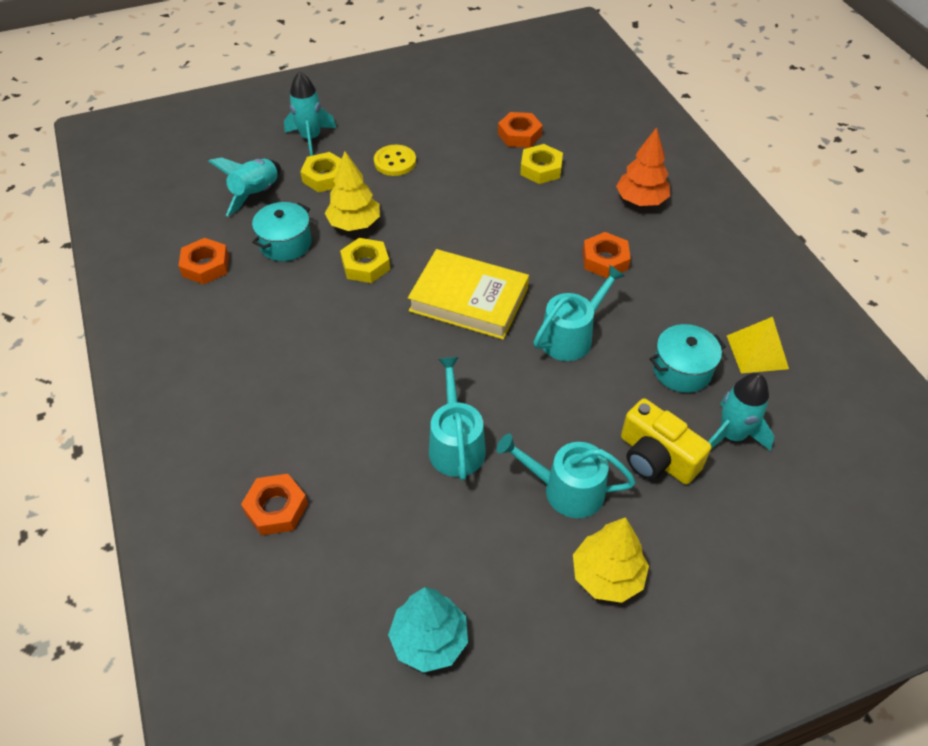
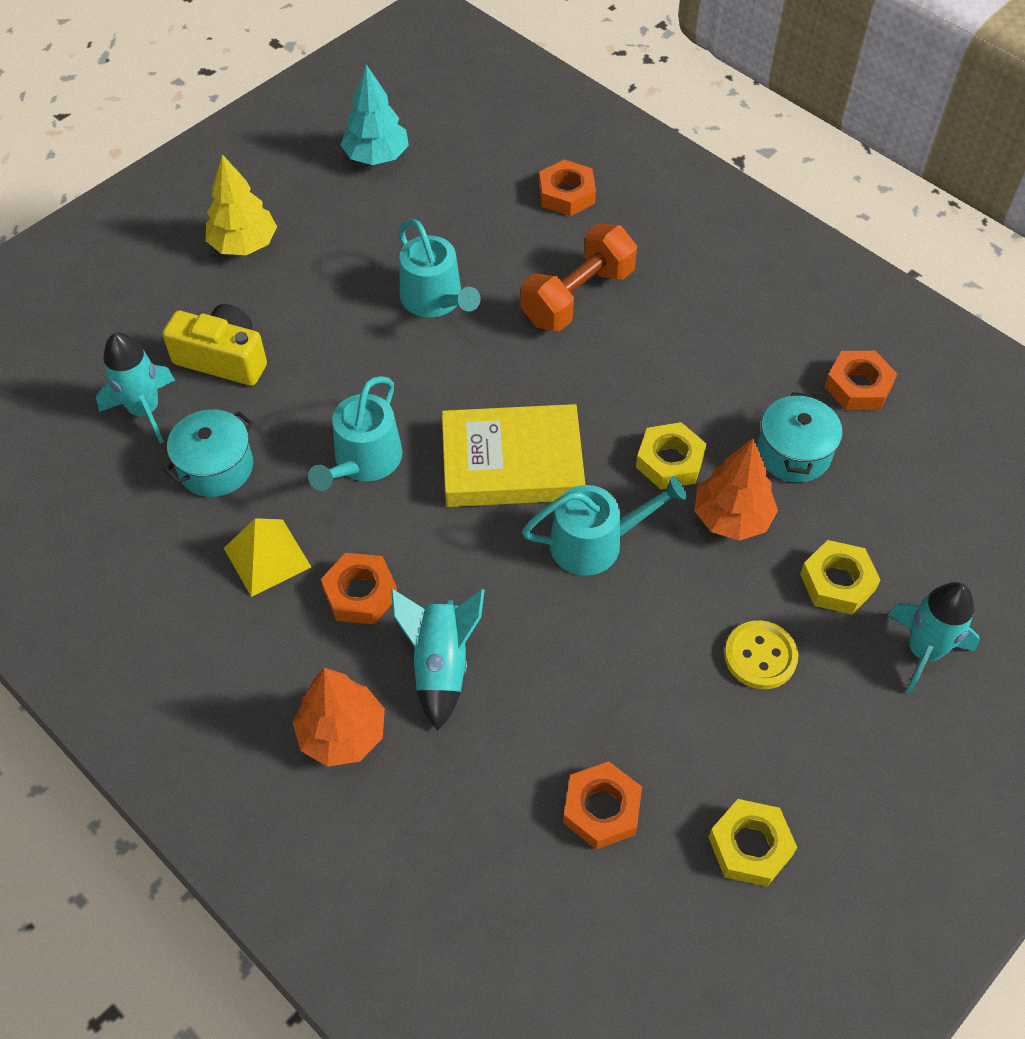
camera: 155 degrees right, 5 degrees up
turquoise rocket [208,157,281,216] -> turquoise rocket moved to [391,589,485,730]
yellow tree [325,151,380,231] -> orange tree [694,438,778,541]
turquoise watering can [496,434,636,518] -> turquoise watering can moved to [522,476,687,576]
yellow nut [520,144,563,184] -> yellow nut moved to [708,799,797,887]
yellow pyramid [727,317,789,373] -> yellow pyramid moved to [224,518,311,597]
none -> orange dumbbell [521,223,637,331]

